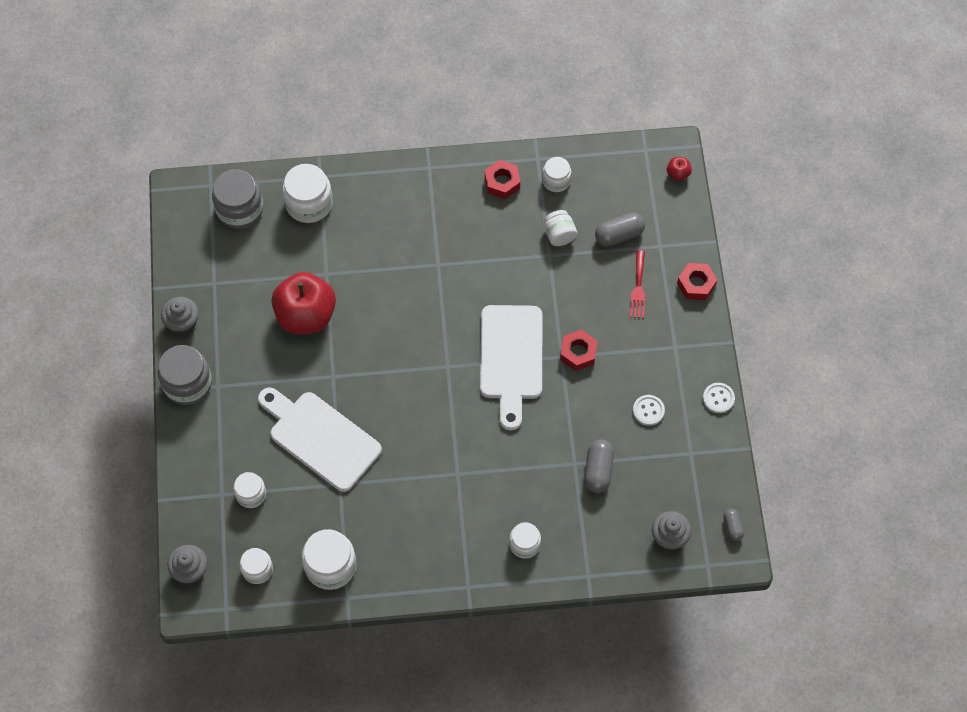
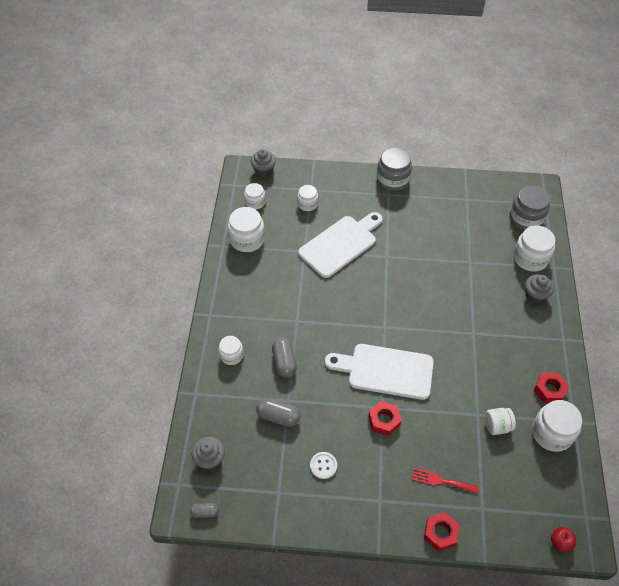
camera: 100 degrees right, 10 degrees down
grey cupcake [161,297,199,335] -> grey cupcake moved to [525,275,554,304]
red apple [272,272,336,334] -> none
white jar [542,157,571,192] -> white jar [532,400,582,452], size x1.66
grey capsule [595,212,645,246] -> grey capsule moved to [272,338,297,378]
white button [703,383,735,413] -> none

